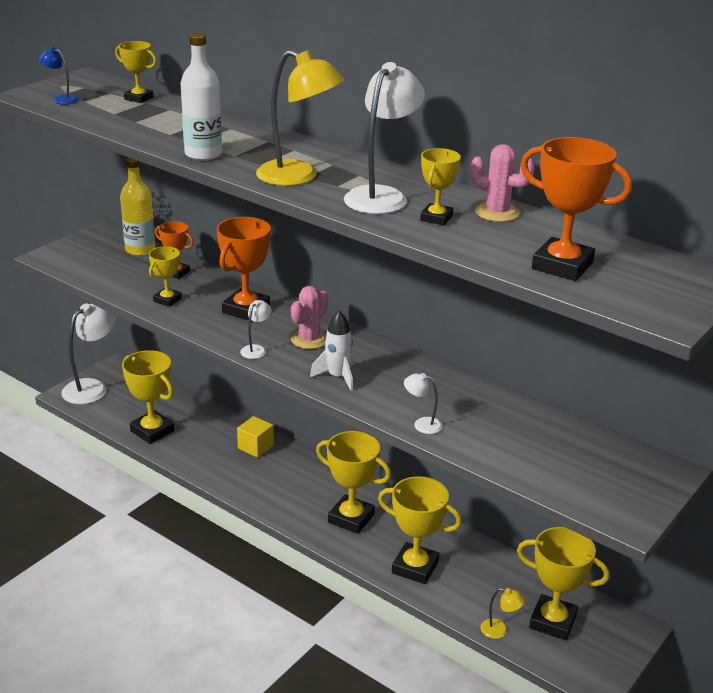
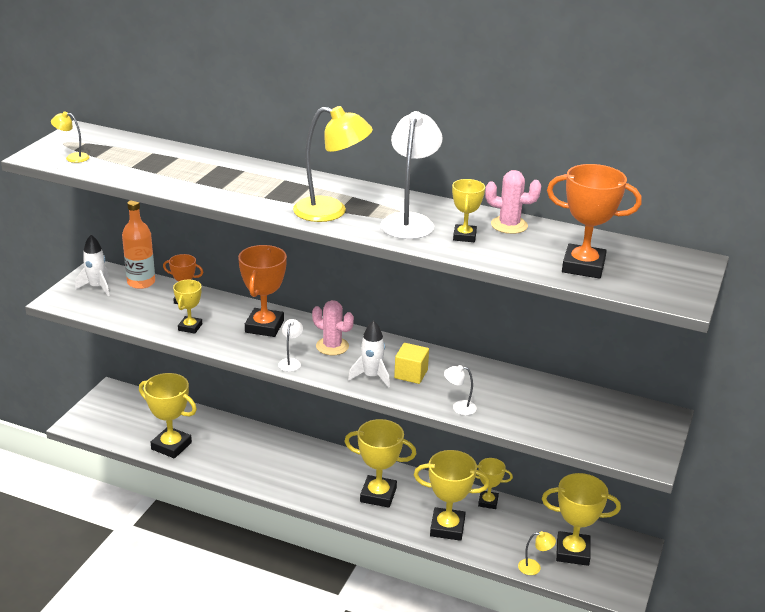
camera: 15 degrees left, 0 degrees up
blue lamp [39,47,78,105] -> yellow lamp [51,111,89,163]
white lamp [61,303,116,404] -> none
yellow trophy [115,41,157,103] -> yellow trophy moved to [475,458,513,509]
yellow bottle [120,158,156,256] -> orange bottle [122,200,155,289]
white bottle [181,33,222,161] -> none
yellow cube [237,416,274,458] -> yellow cube moved to [394,343,429,384]
pink cactus [291,286,328,349] -> pink cactus turned 75 degrees counterclockwise [312,300,354,355]
none -> white rocket [75,235,110,296]

